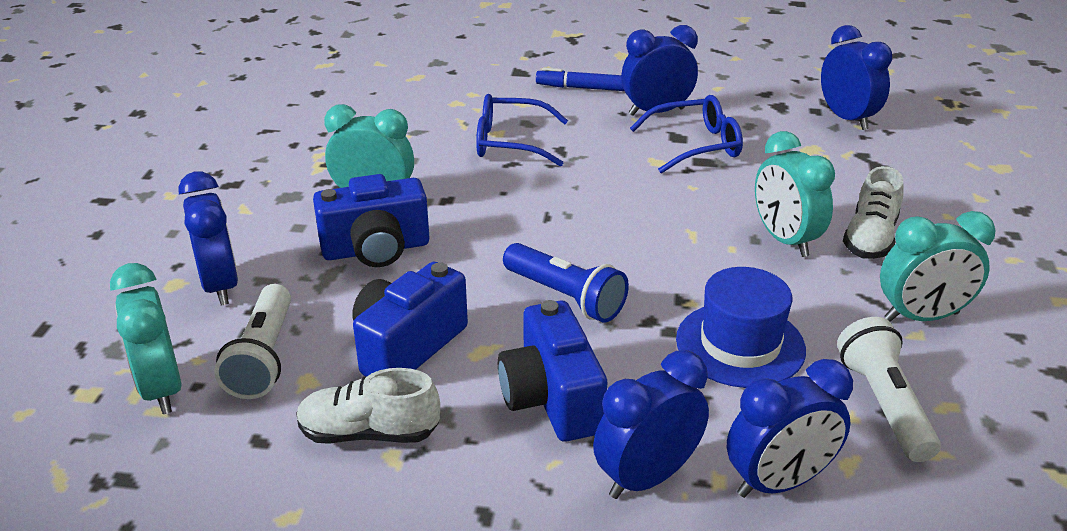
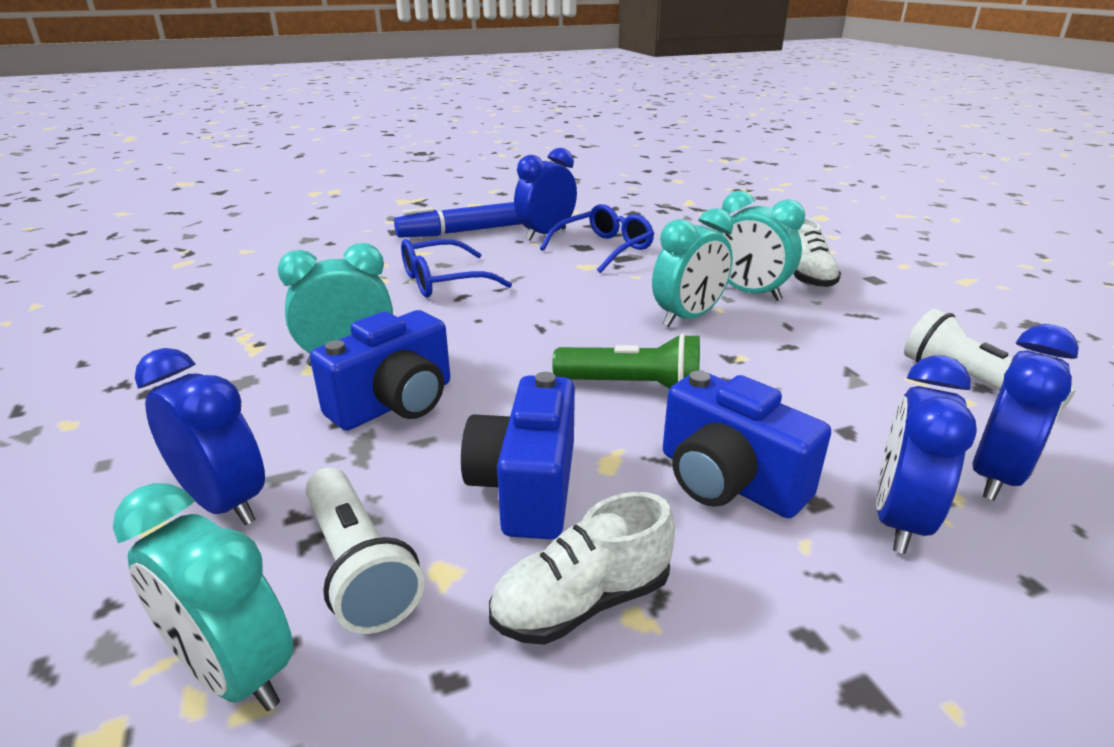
camera: 30 degrees left, 5 degrees down
blue flashlight [503,243,629,323] -> green flashlight [552,333,700,389]
blue marker [536,68,624,91] -> blue marker [394,202,522,238], size x1.56
blue hat [676,267,806,388] -> none
blue clock [821,25,892,130] -> none
turquoise clock [880,211,996,322] -> turquoise clock moved to [652,208,733,327]

